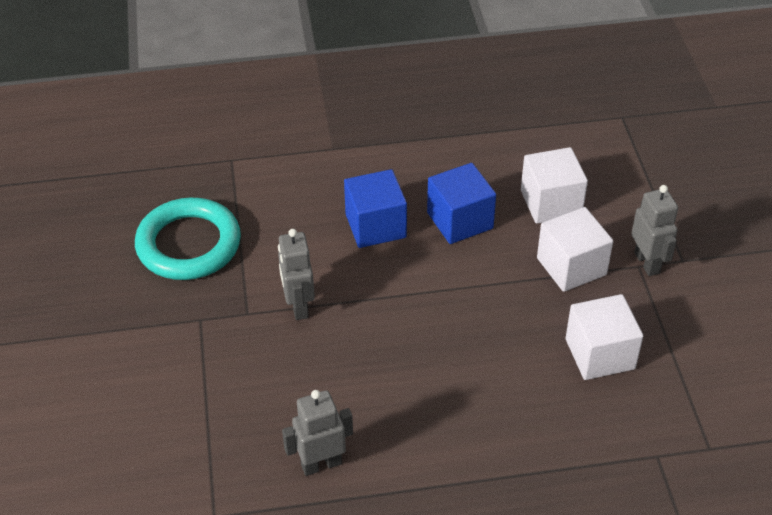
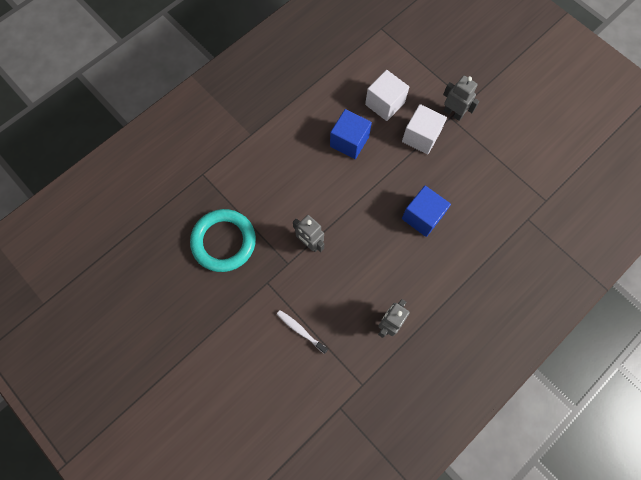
camera: 35 degrees left, 25 degrees up
blue cube [344,169,407,248] -> blue cube moved to [402,186,451,237]
white cube [566,294,643,380] -> none
none -> white toothbrush [277,310,328,354]

